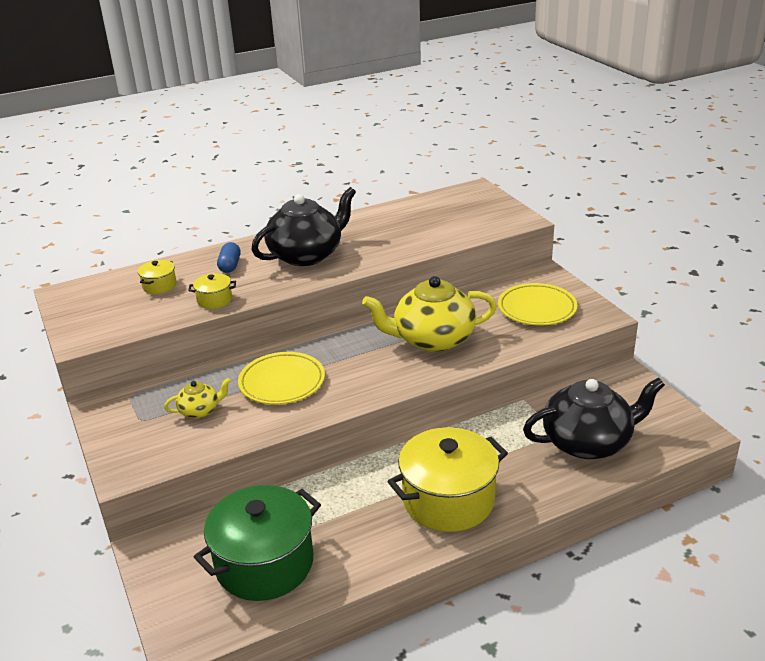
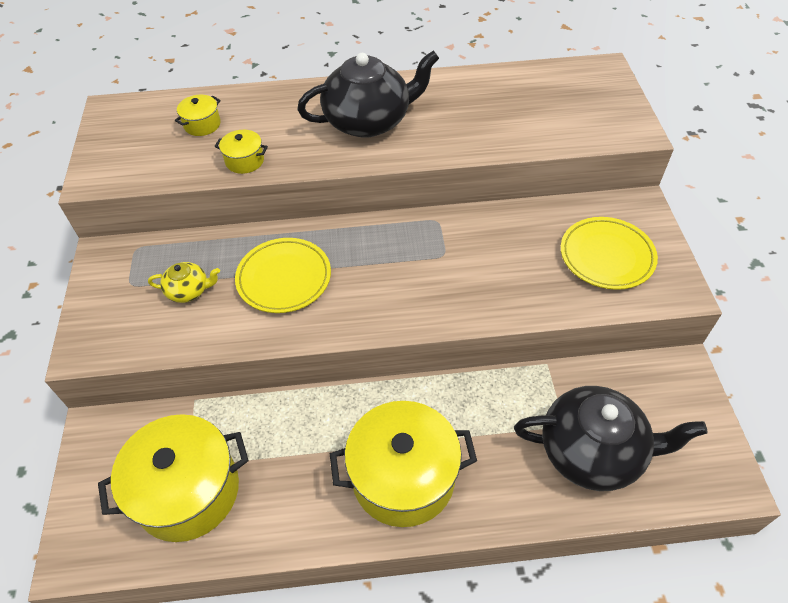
camera: 20 degrees right, 20 degrees up
green pot [194,485,321,601] -> yellow pot [98,414,249,542]
blue capsule [217,242,240,273] -> none
yellow teapot [362,276,497,352] -> none

